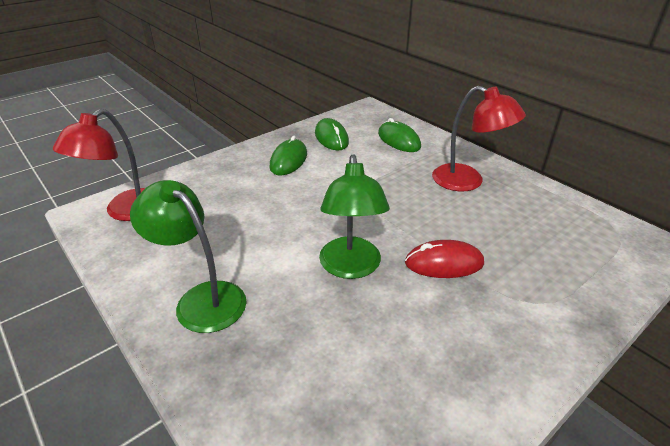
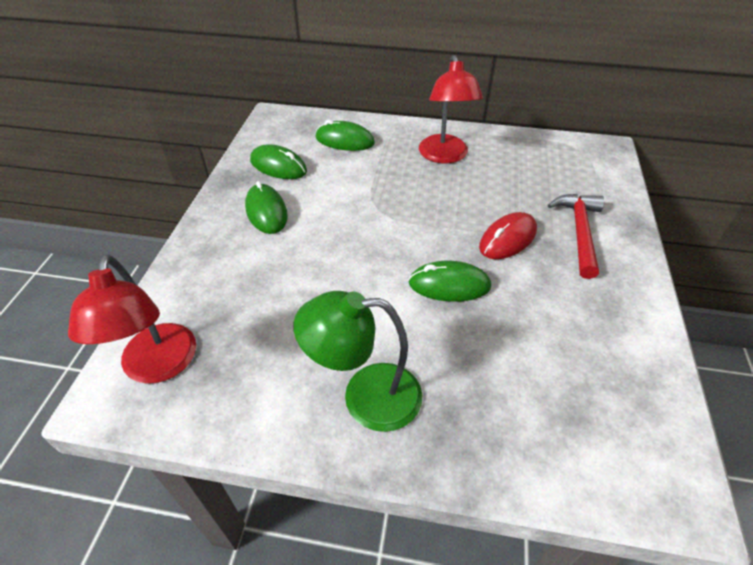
camera: 40 degrees left, 10 degrees up
green lamp [319,154,390,279] -> green mouse [408,261,491,302]
red lamp [432,86,526,191] -> red lamp turned 90 degrees clockwise [419,55,483,164]
none -> red hammer [548,194,605,279]

